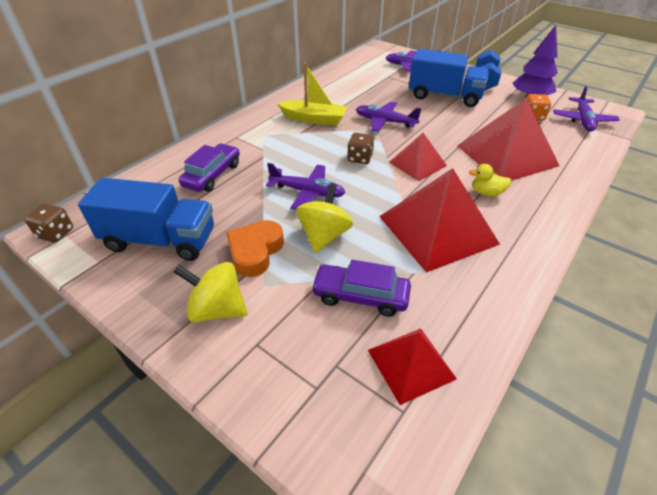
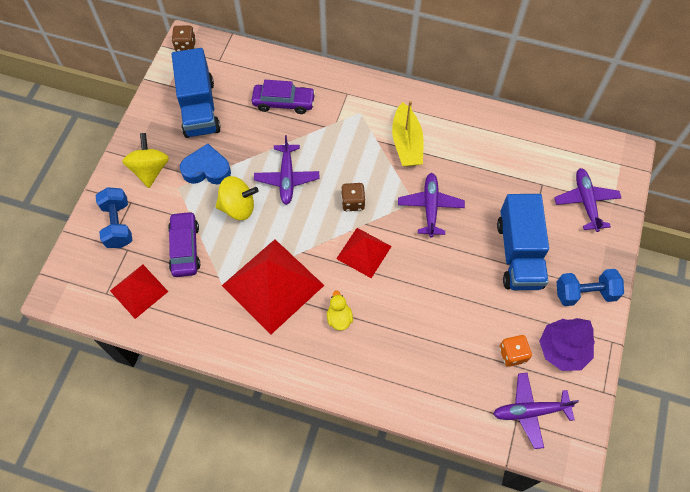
camera: 70 degrees right, 20 degrees up
orange heart [226,220,284,277] -> blue heart [180,144,231,185]
red pyramid [457,98,559,180] -> none
none -> blue dumbbell [96,187,133,248]

